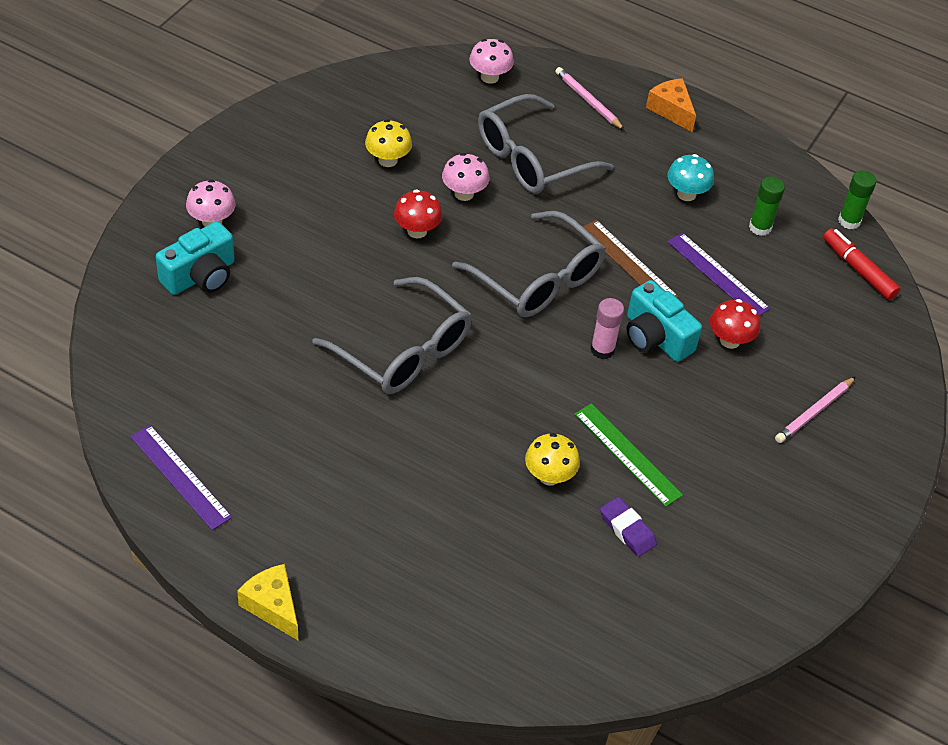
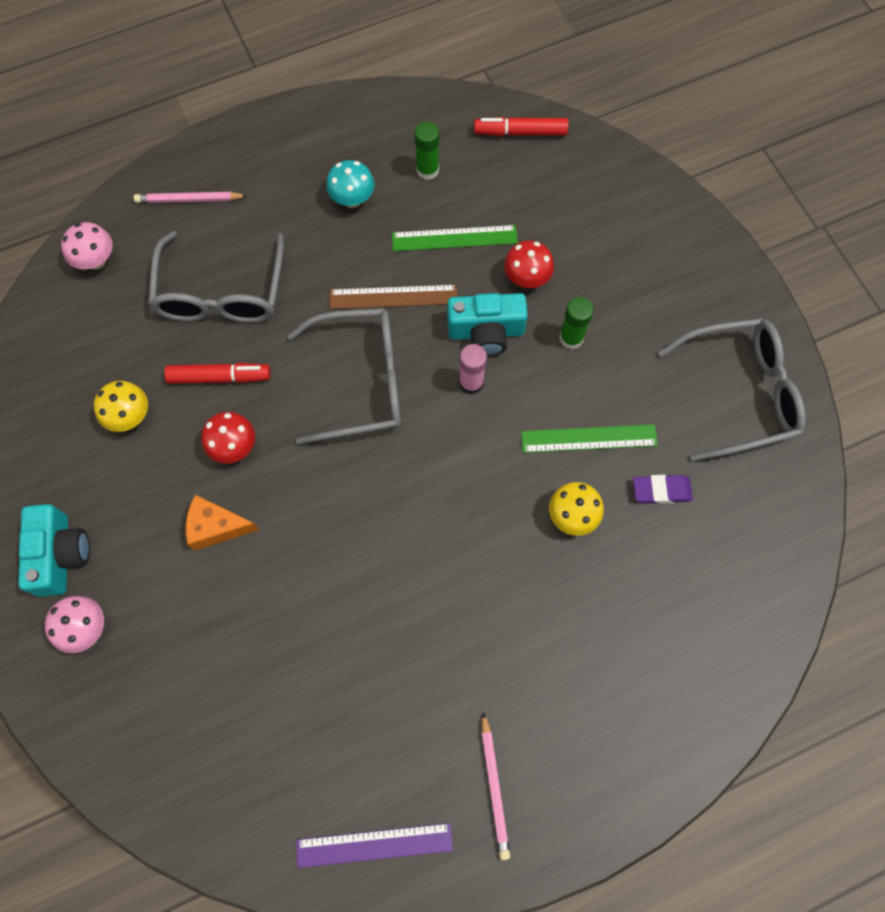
camera: 50 degrees left, 20 degrees up
turquoise camera [156,221,235,295] -> turquoise camera moved to [18,504,90,597]
yellow cheese [237,564,298,640] -> none
grey glasses [312,277,472,394] -> grey glasses moved to [658,318,806,461]
pink mushroom [442,153,489,201] -> red marker [164,363,271,384]
orange cheese [646,78,696,132] -> orange cheese moved to [186,495,259,551]
purple ruler [668,233,770,316] -> green ruler [392,225,518,251]
pink pencil [775,377,856,443] -> pink pencil moved to [481,712,510,860]
green glue stick [838,170,876,229] -> green glue stick moved to [559,297,594,349]

